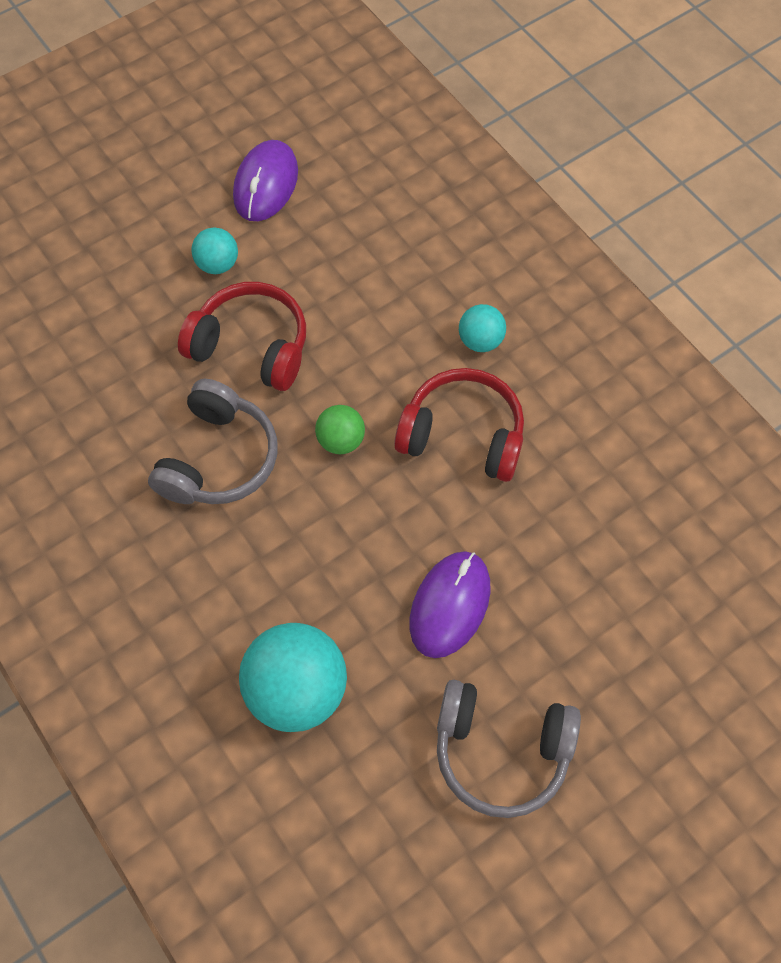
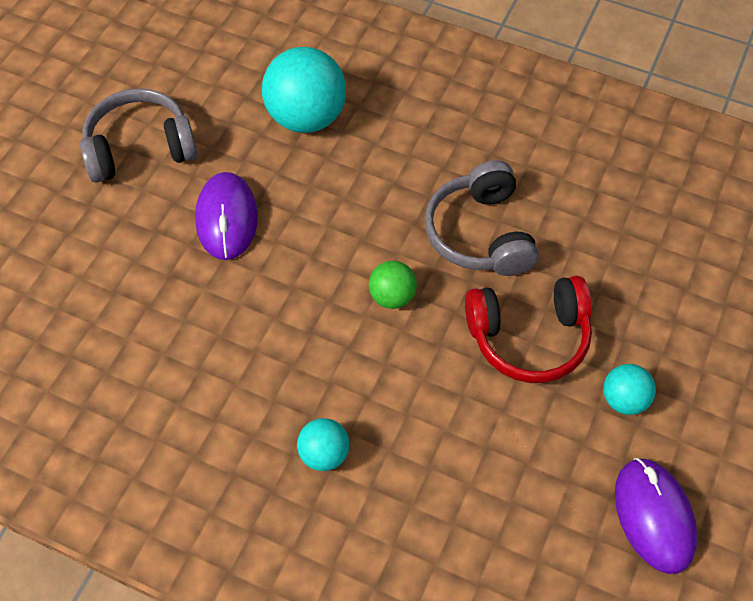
camera: 150 degrees right, 5 degrees down
red headphones [394,368,524,482] -> none

